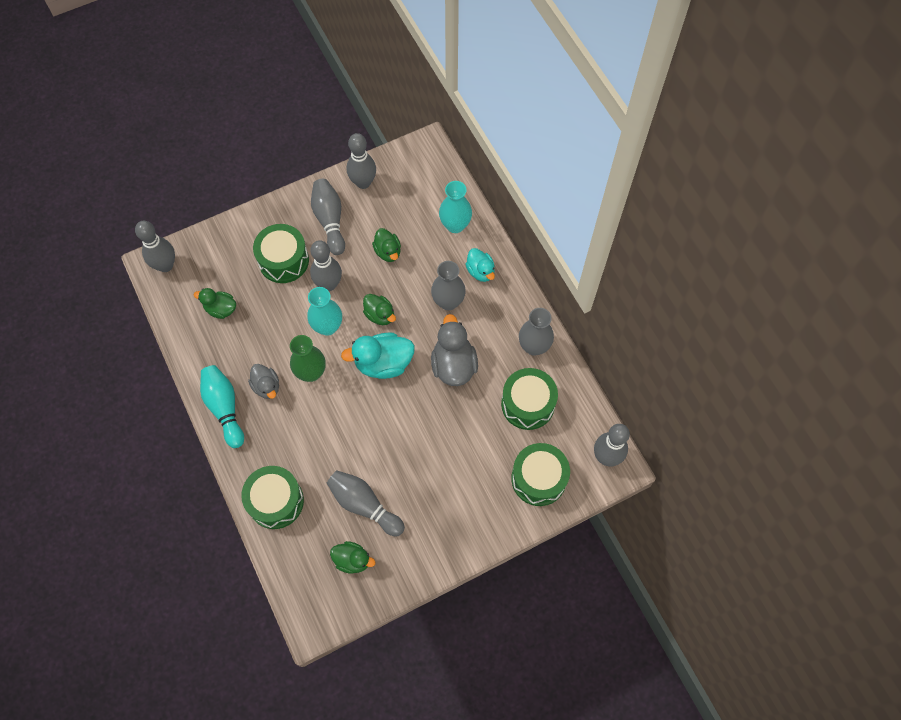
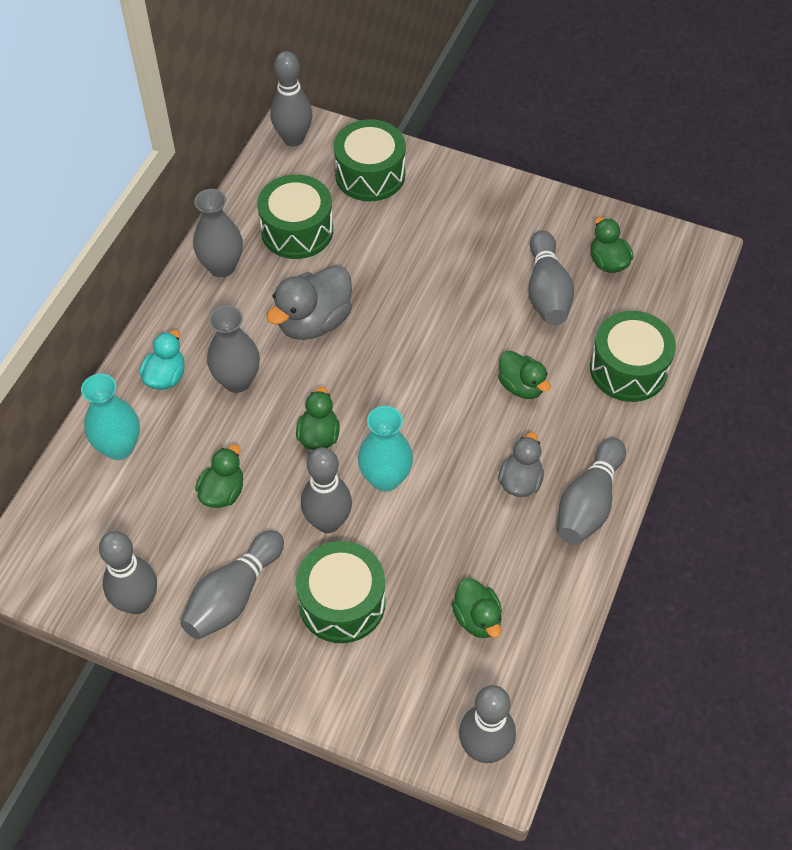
camera: 130 degrees left, 10 degrees down
turquoise bowling pin [200,365,244,448] -> grey bowling pin [558,438,626,545]
green vase [290,335,326,382] -> none
turquoise duck [341,332,415,379] -> none
none -> green duck [498,351,551,399]

